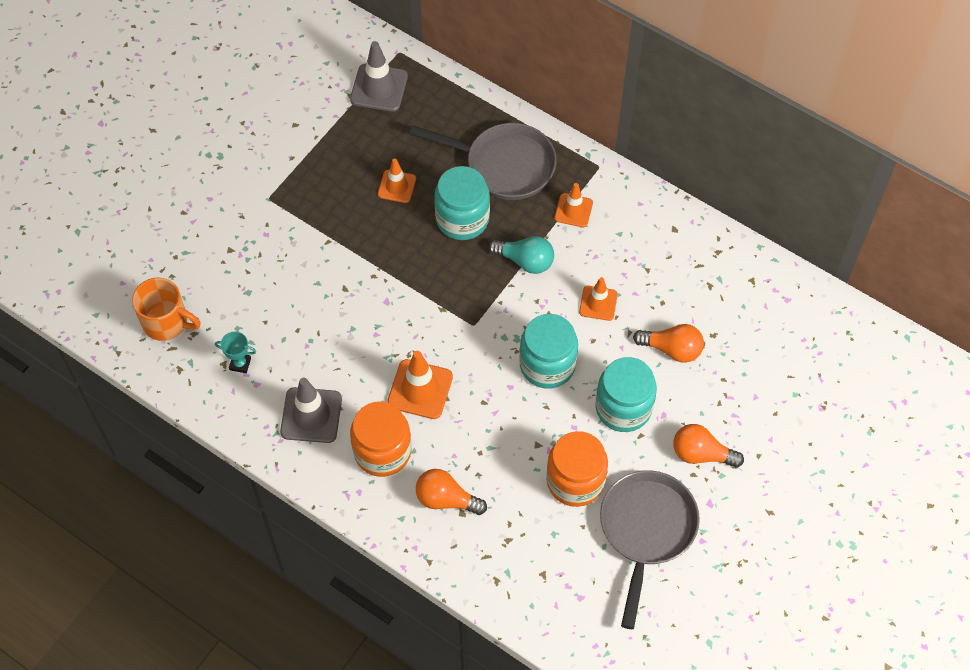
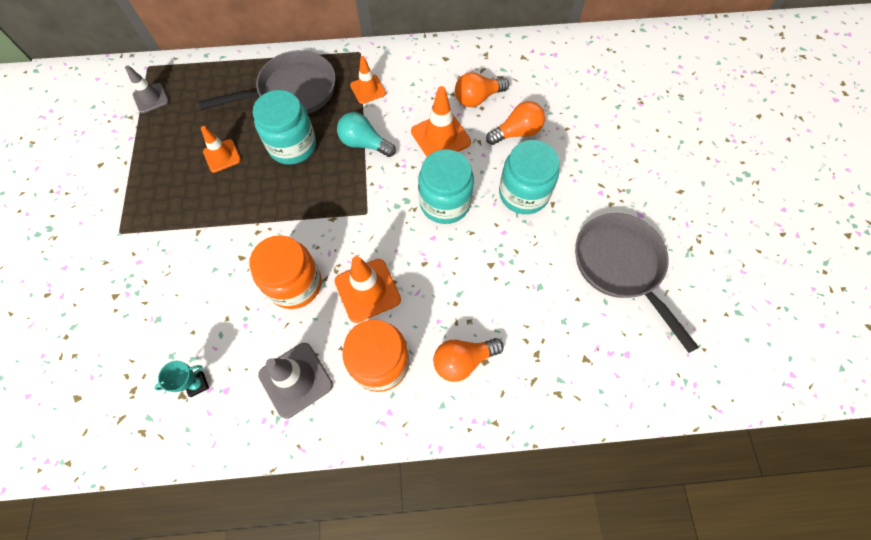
camera: 40 degrees left, 5 degrees up
orange mug [132,278,201,341] -> none
grey traffic cone [350,41,408,112] -> grey traffic cone [125,65,169,113], size x0.64
turquoise light bulb [488,236,554,274] -> turquoise light bulb turned 135 degrees counterclockwise [337,112,396,157]
orange jar [546,431,608,507] -> orange jar moved to [249,235,322,309]
orange traffic cone [579,277,618,321] -> orange traffic cone [411,86,471,157], size x1.56
orange light bulb [673,424,744,468] -> orange light bulb moved to [455,72,509,107]

